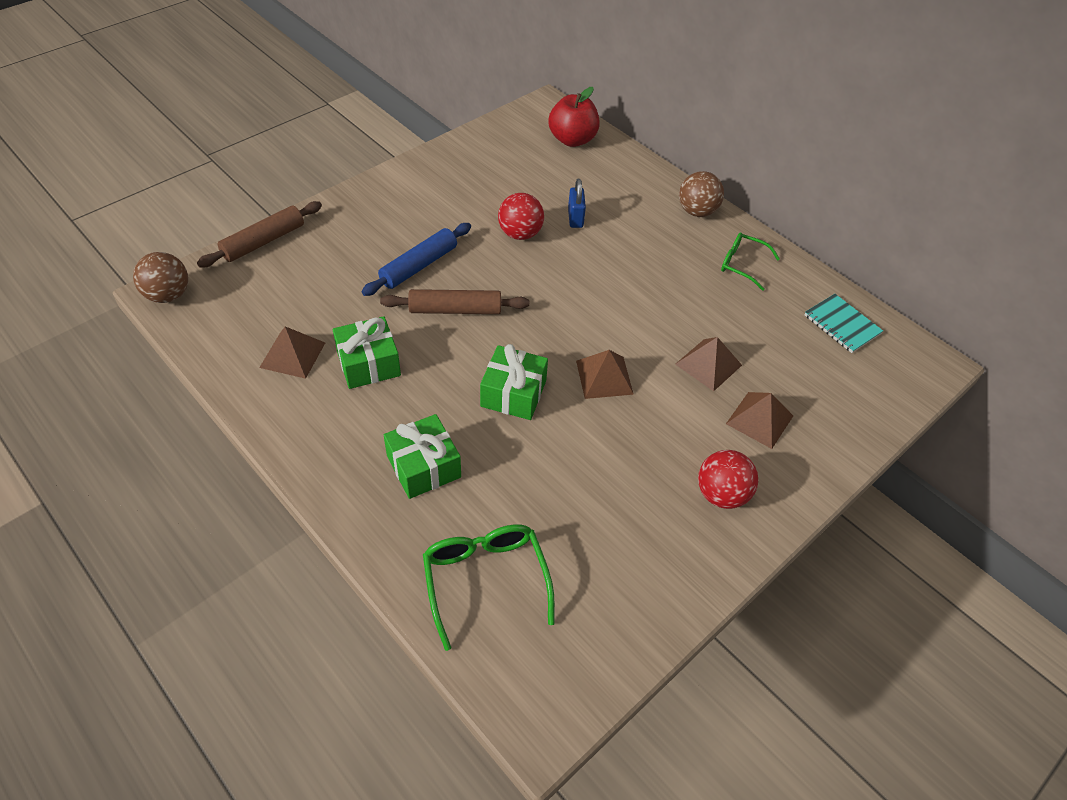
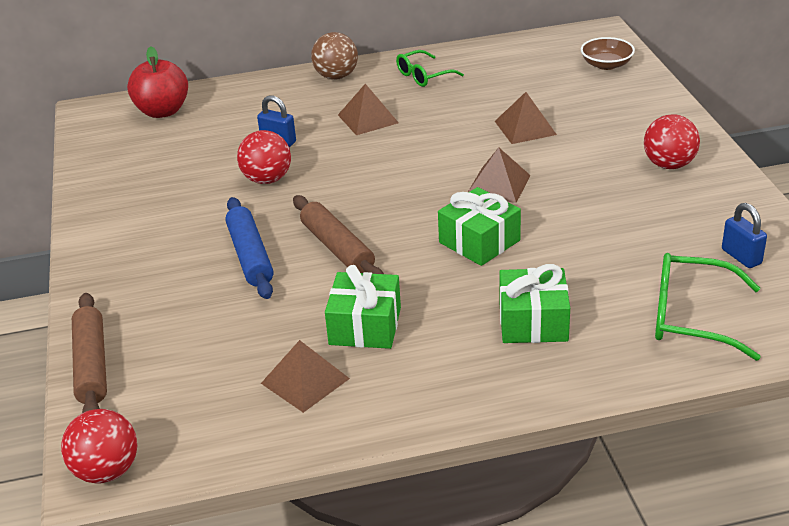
camera: 55 degrees left, 15 degrees down
brown ball [133,252,188,303] -> red ball [61,409,137,484]
brown rolling pin [380,289,529,314] -> brown rolling pin turned 60 degrees counterclockwise [293,195,384,274]
brown pyramid [726,392,793,449] -> brown pyramid moved to [338,84,399,135]
turquoise notebook [804,294,883,353] -> none
none -> brown bowl [581,37,635,70]
none -> blue padlock [722,203,767,268]

